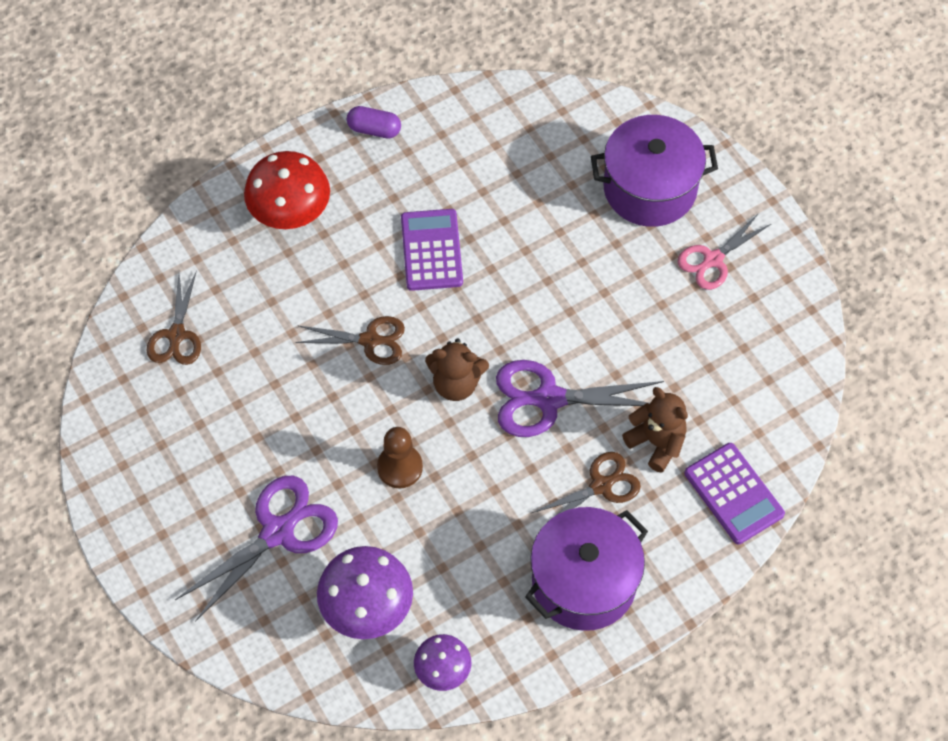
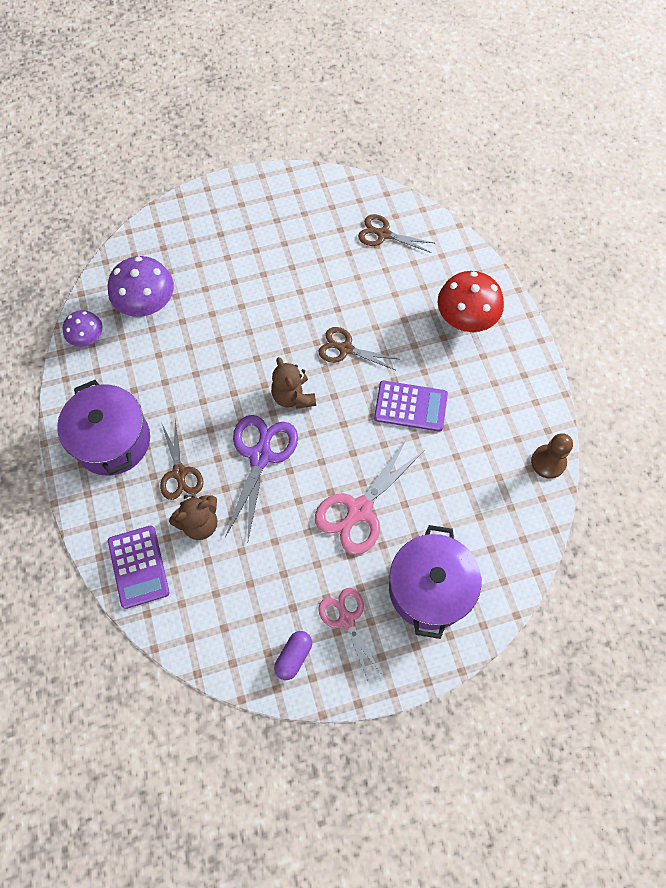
camera: 105 degrees right, 5 degrees up
purple scissors [175,476,338,622] -> none
brown scissors [295,316,405,365] -> brown scissors turned 90 degrees clockwise [319,327,398,370]
purple capsule [347,106,401,139] -> purple capsule moved to [274,631,312,680]
brown pawn [377,427,423,489] -> brown pawn moved to [531,433,573,479]
brown teddy bear [425,339,489,401] -> brown teddy bear turned 45 degrees counterclockwise [271,357,316,409]
purple calculator [684,443,785,544] -> purple calculator turned 90 degrees counterclockwise [108,526,170,609]
none -> pink scissors [315,438,425,555]

